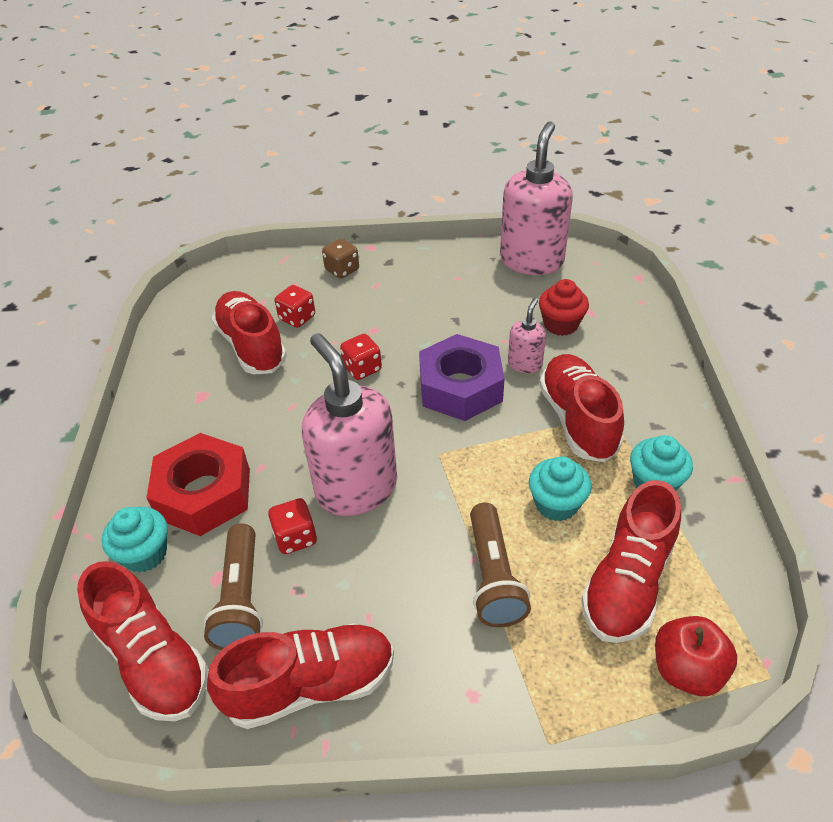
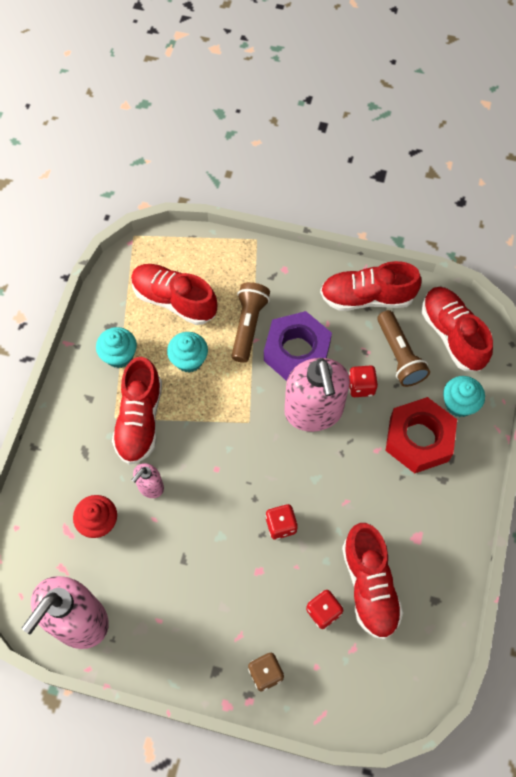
camera: 165 degrees left, 20 degrees up
brown flashlight [203,524,263,650] -> brown flashlight turned 150 degrees clockwise [377,310,430,387]
purple nut [419,334,505,421] -> purple nut moved to [264,311,332,381]
red shoe [581,480,681,643] -> red shoe turned 105 degrees counterclockwise [131,264,217,325]
red apple [655,616,737,696] -> none

